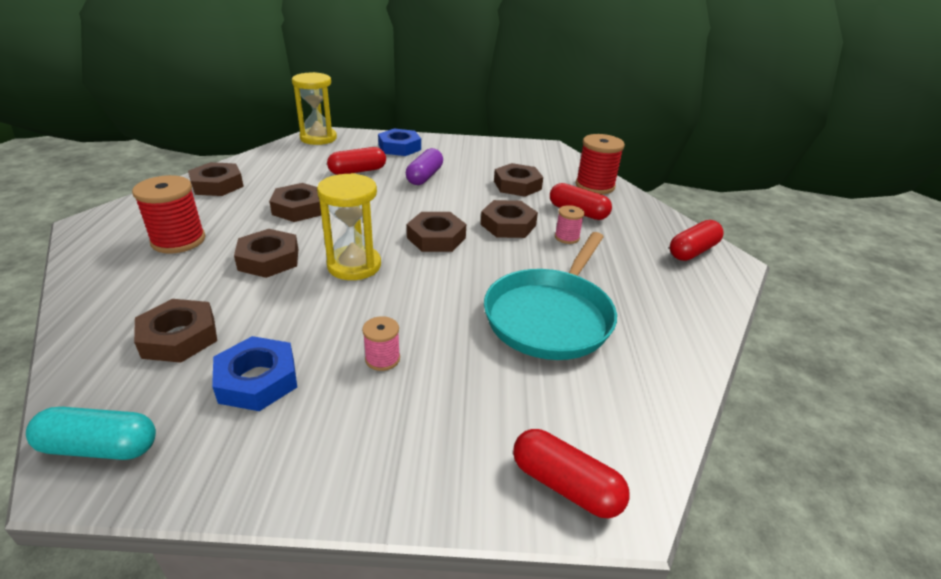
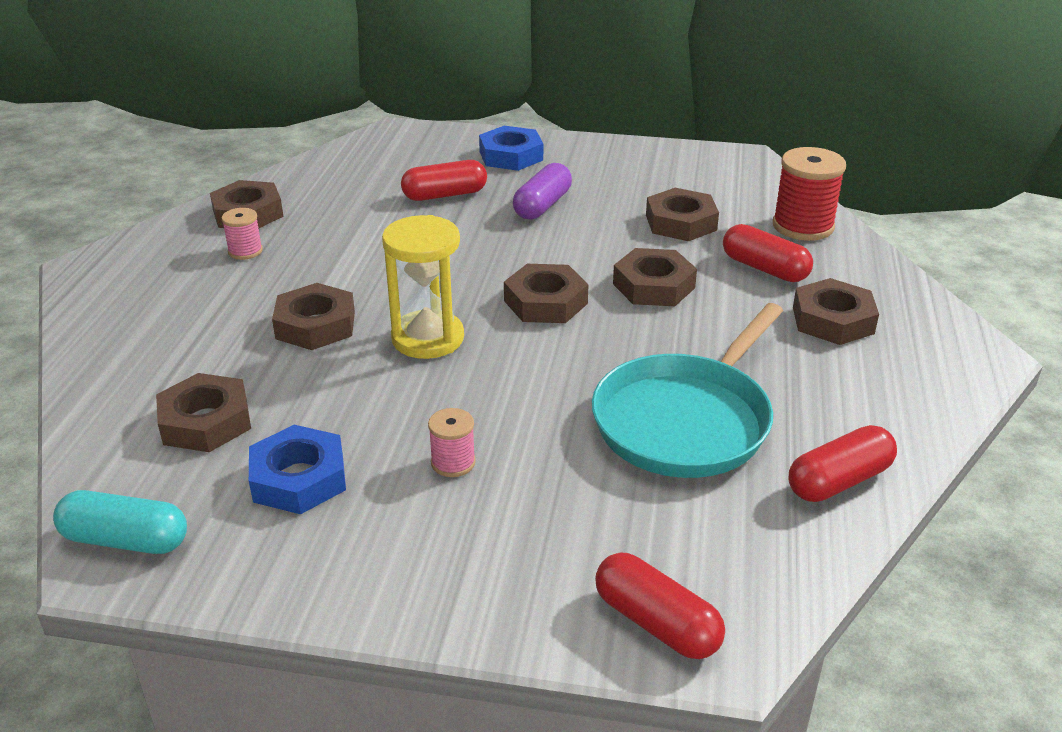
camera: 10 degrees right, 0 degrees up
red spool [132,175,206,254] -> none
brown nut [269,183,321,222] -> brown nut moved to [793,278,879,345]
yellow hourglass [292,72,337,145] -> none
pink spool [555,205,585,244] -> pink spool moved to [222,208,263,260]
red capsule [670,220,724,261] -> red capsule moved to [789,425,897,502]

